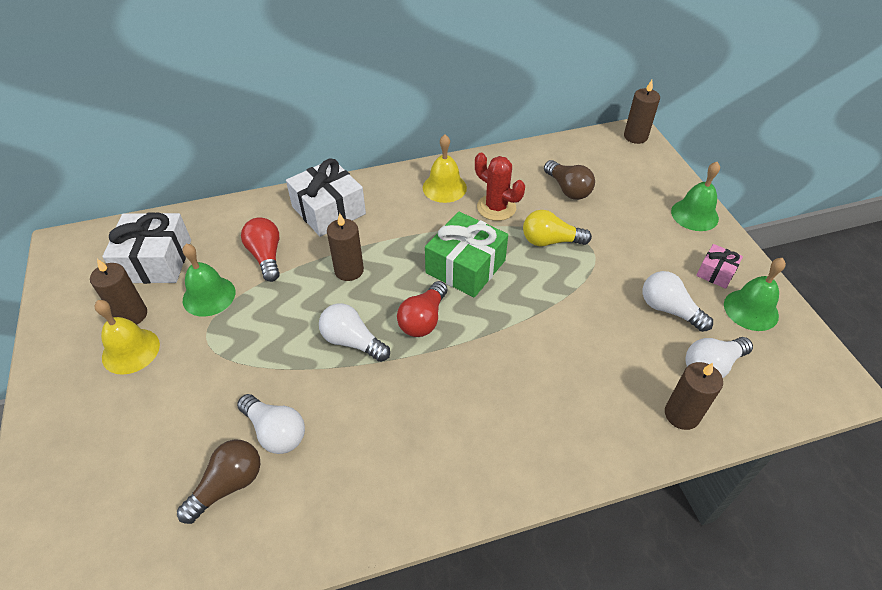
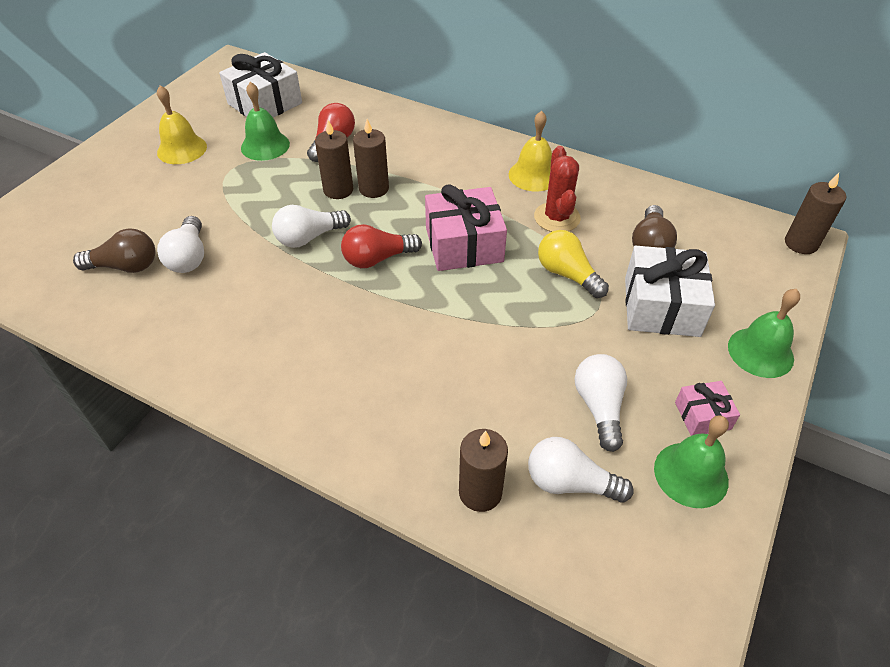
camera: 45 degrees right, 0 degrees up
brown candle [90,259,147,325] -> brown candle moved to [315,120,354,199]
white gift [286,158,366,237] -> white gift moved to [625,246,715,337]
white light bulb [319,303,390,362] -> white light bulb turned 105 degrees counterclockwise [272,205,351,248]
green gift [425,212,508,297] -> pink gift [425,184,507,271]

